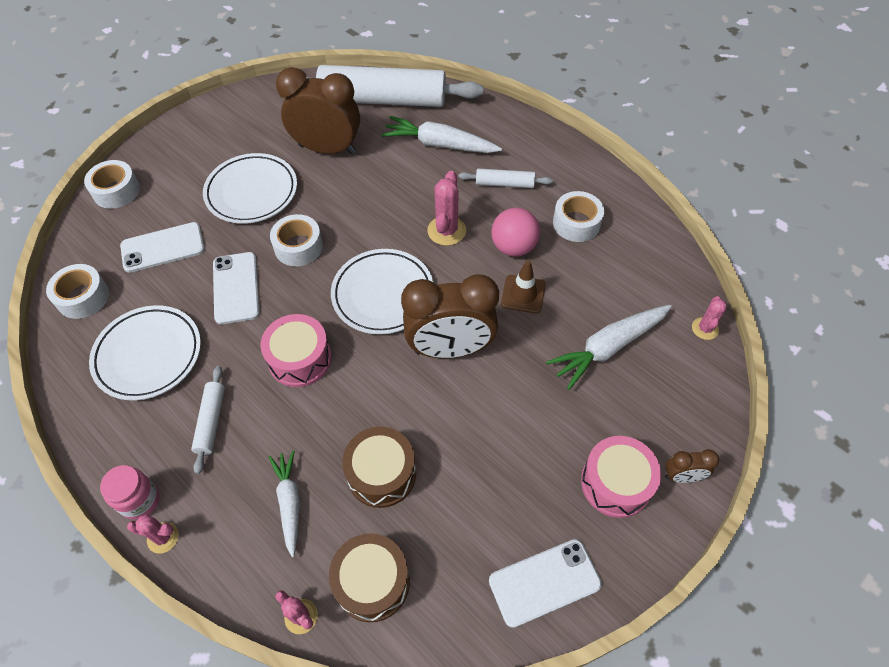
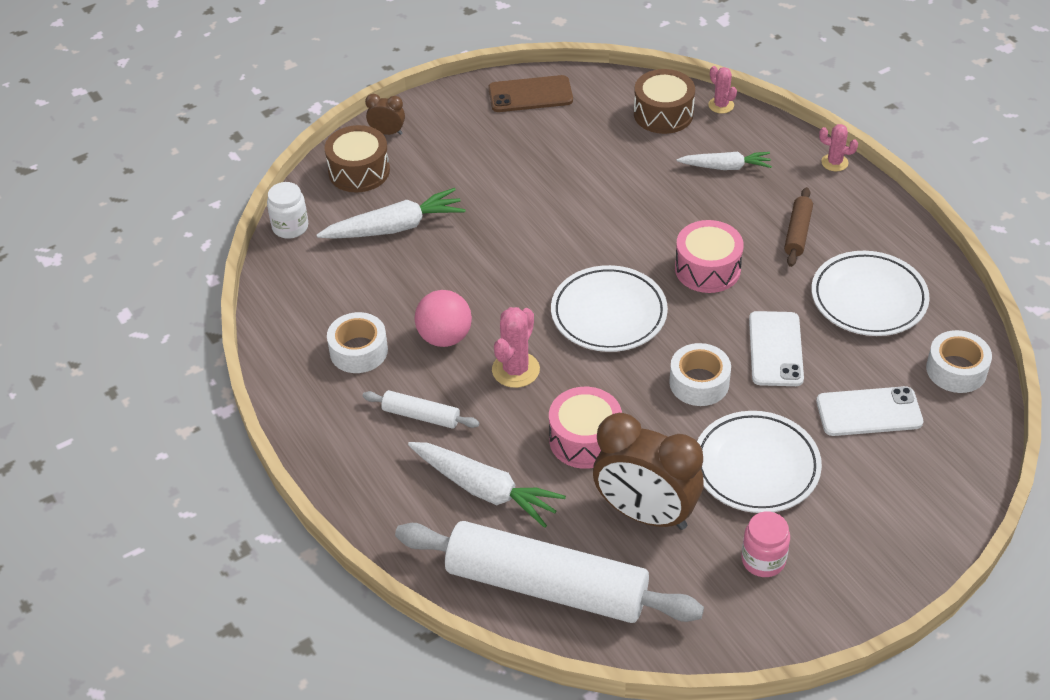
camera: 165 degrees left, 10 degrees down
white tape [84,160,140,209] -> none
pink jar [100,465,160,519] -> pink jar moved to [741,511,790,577]
white rolling pin [191,366,225,474] -> brown rolling pin [784,187,813,267]
white carrot [269,451,300,557] -> white carrot turned 90 degrees counterclockwise [677,152,772,170]
brown drum [342,427,416,508] -> brown drum moved to [325,125,390,192]
brown clock [401,275,499,358] -> none
white phone [489,539,602,628] -> brown phone [488,75,573,112]
brown traffic cone [501,260,546,314] -> none
pink drum [581,436,661,518] -> pink drum moved to [549,387,622,469]
pink cactus [692,296,727,340] -> white jar [267,182,308,238]

